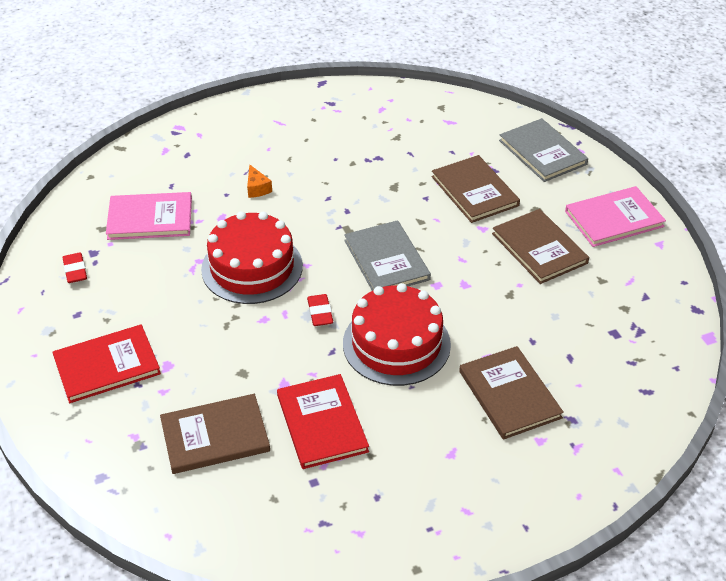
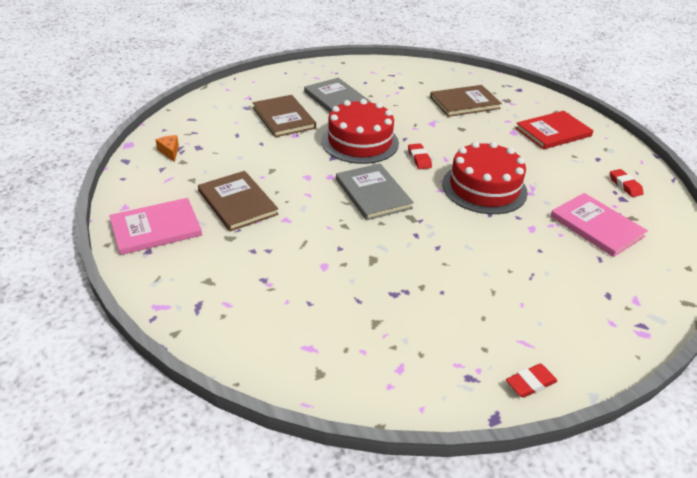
camera: 175 degrees right, 5 degrees down
pink book [106,192,192,240] -> pink book turned 60 degrees clockwise [550,193,648,257]
orange cheese [247,164,272,198] -> orange cheese moved to [155,135,179,162]
red book [277,374,369,469] -> none
brown book [431,155,520,223] -> none
grey book [499,118,588,182] -> grey book moved to [304,78,371,113]
none -> red eraser [506,364,557,398]

